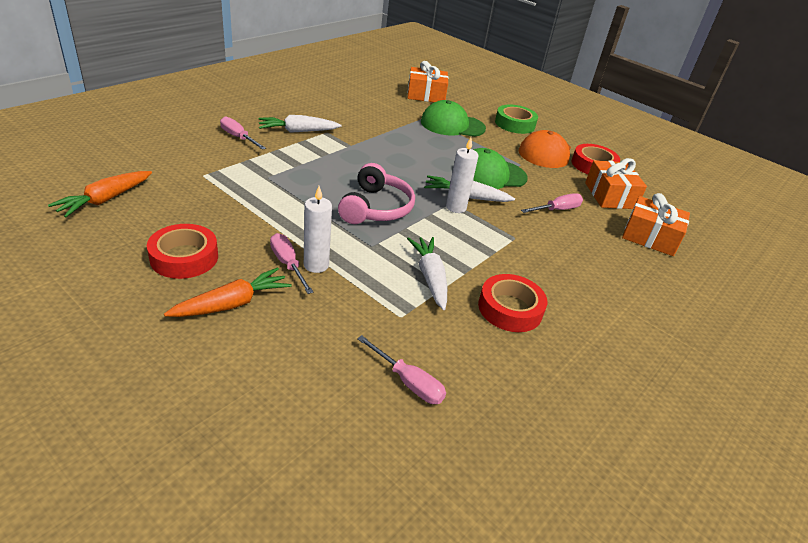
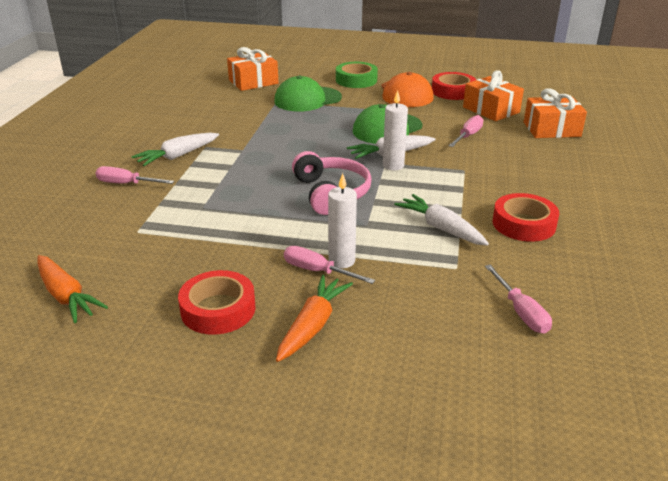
camera: 25 degrees left, 5 degrees down
orange carrot [48,171,152,217] -> orange carrot turned 45 degrees counterclockwise [38,255,108,323]
pink screwdriver [357,335,446,404] -> pink screwdriver turned 60 degrees clockwise [485,265,552,334]

